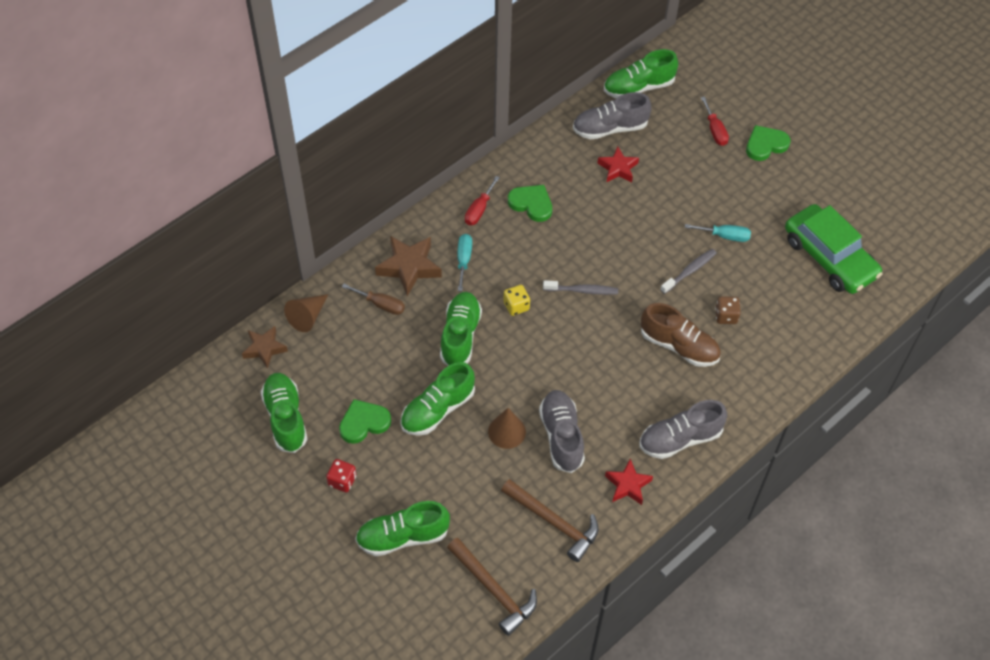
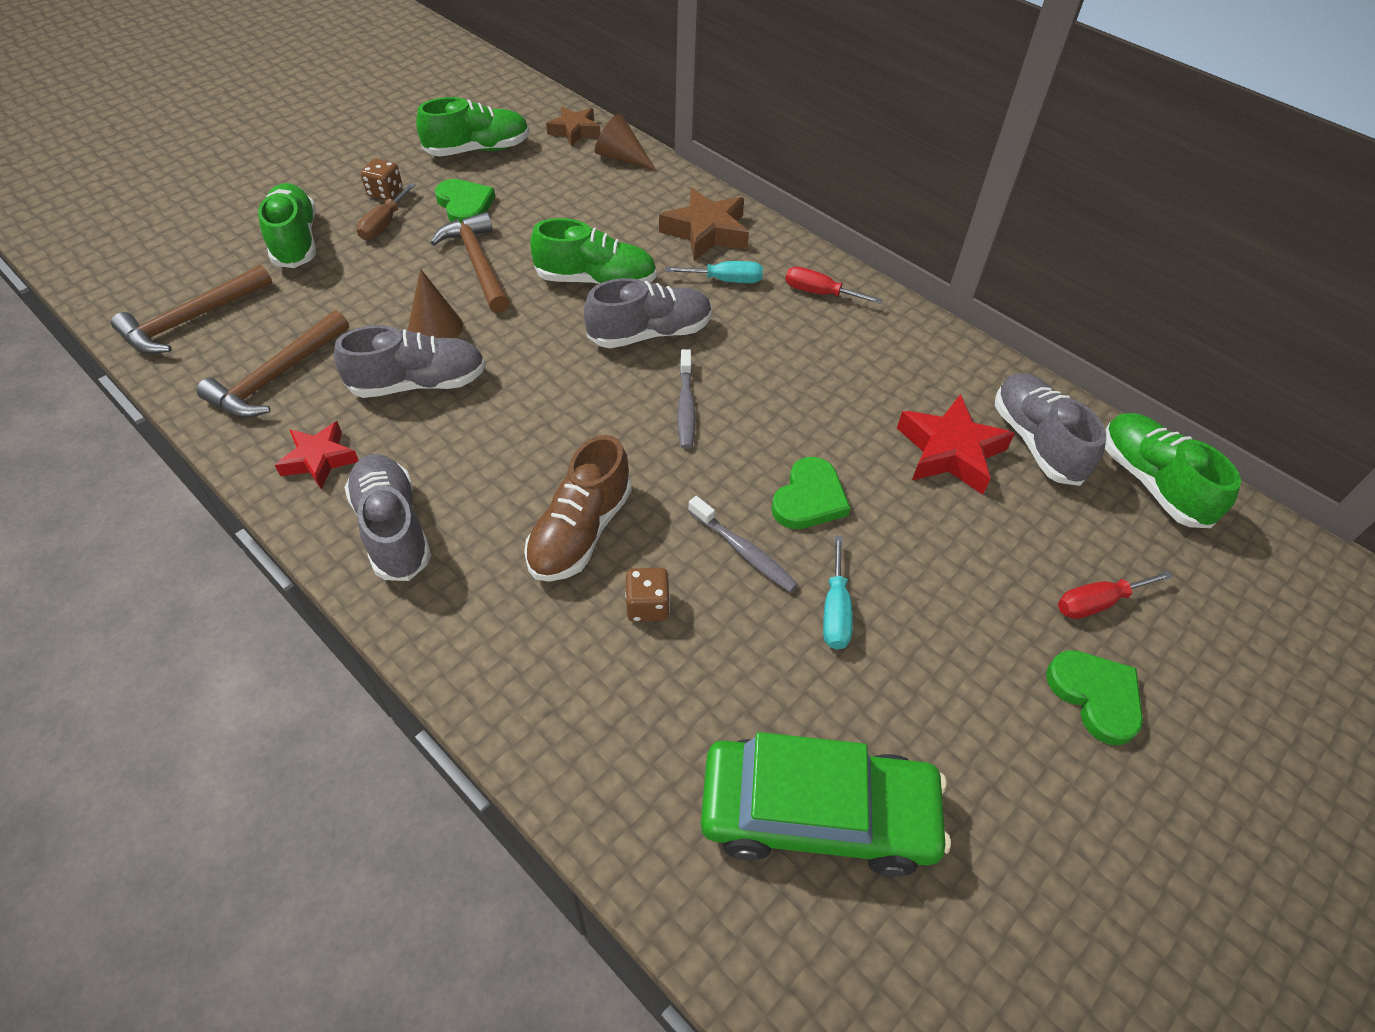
camera: 85 degrees right, 5 degrees down
red dice [326,459,356,492] -> brown dice [361,159,403,200]
brown screwdriver [342,284,405,315] -> brown screwdriver moved to [356,183,416,240]
green shoe [400,362,475,436] -> brown hammer [430,212,510,313]
yellow dice [503,285,530,316] -> grey shoe [584,278,712,348]
green heart [508,185,552,222] -> green heart moved to [771,457,850,529]
red star [597,147,639,183] -> red star [897,394,1015,495], size x1.53
green car [785,204,882,294] -> green car turned 135 degrees counterclockwise [701,732,951,877]

